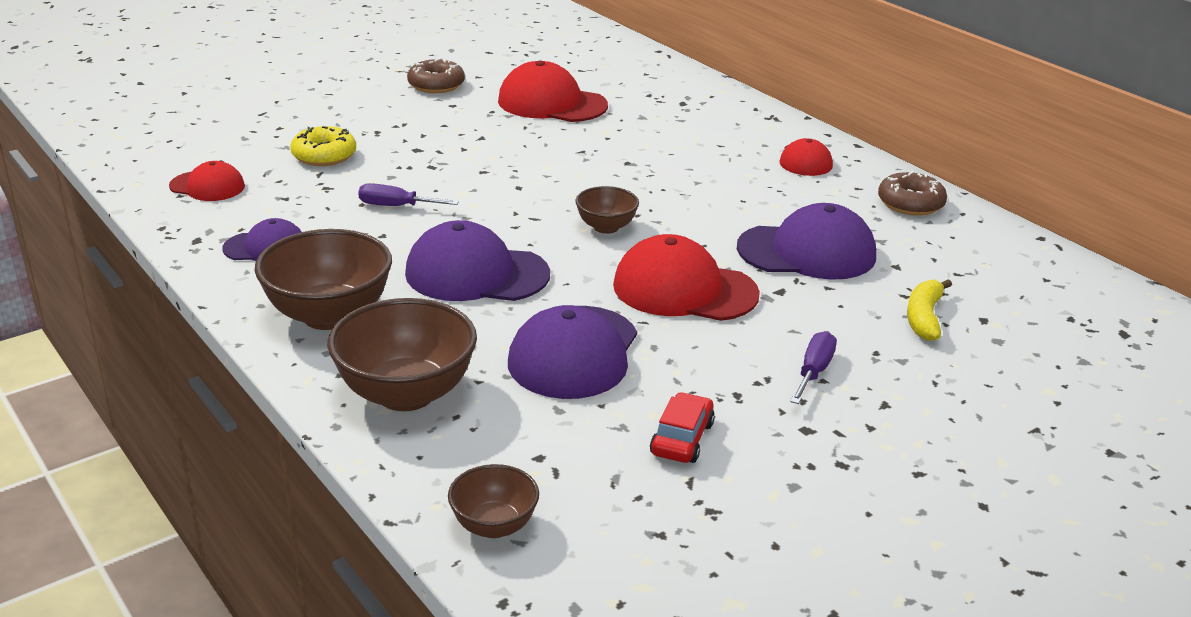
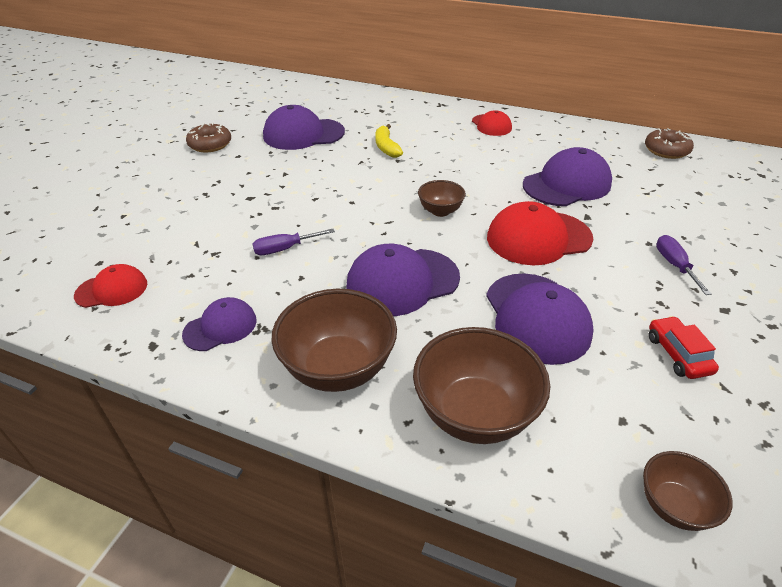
camera: 30 degrees left, 10 degrees up
yellow donut [290,126,356,166] -> none
red cap [498,60,608,122] -> purple cap [263,105,345,150]
brown donut [878,171,947,216] -> brown donut moved to [645,128,694,159]
yellow banana [907,279,952,341] -> yellow banana moved to [375,124,403,158]

